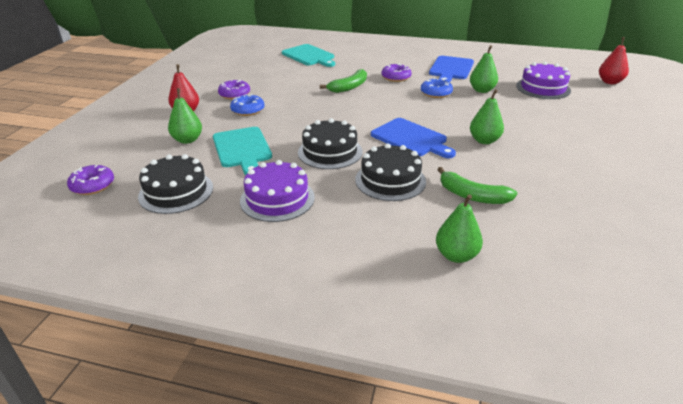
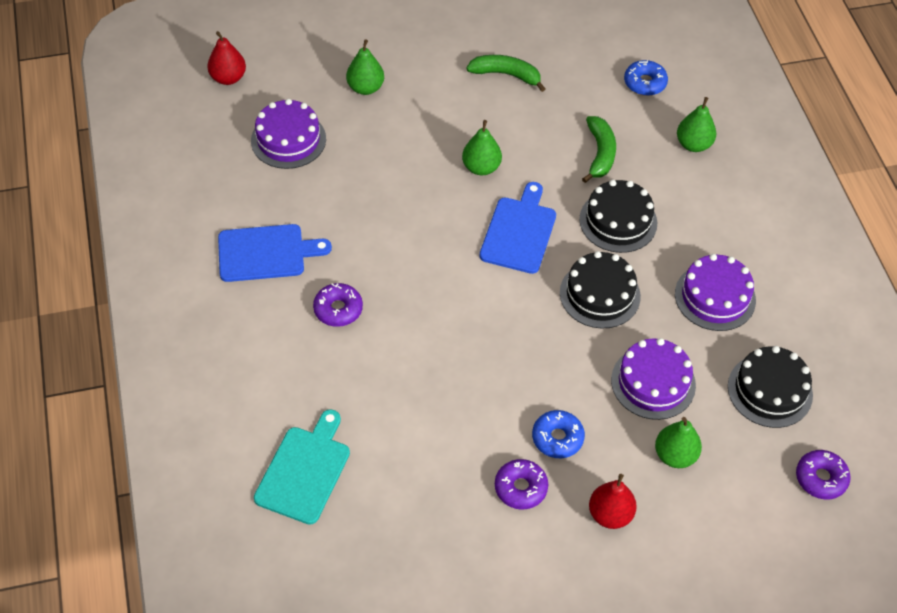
camera: 120 degrees left, 20 degrees up
turquoise cutting board [213,127,272,175] -> purple cake [611,338,696,420]
green banana [320,69,367,93] -> green banana moved to [466,55,546,92]
blue donut [421,78,453,98] -> blue donut moved to [624,60,668,96]
green pear [470,45,498,93] -> green pear moved to [346,39,384,95]

